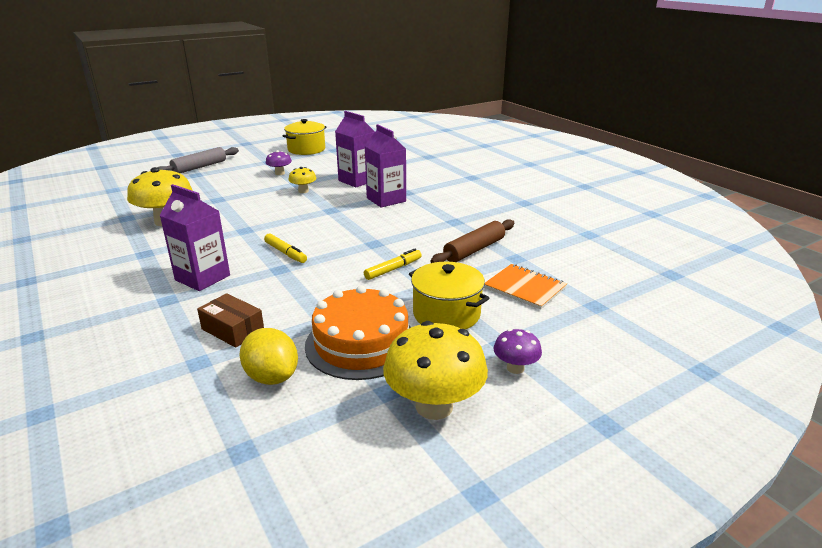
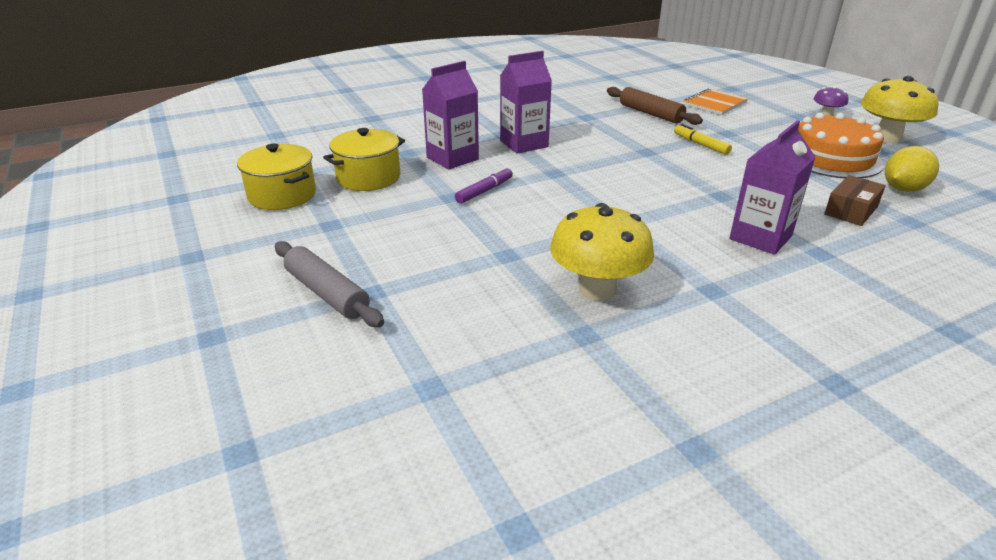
camera: 85 degrees left, 5 degrees up
yellow marker [264,234,307,263] -> none
purple mushroom [266,150,292,175] -> none
yellow mushroom [288,167,317,193] -> purple marker [455,167,513,204]
yellow pot [409,262,490,329] -> yellow pot moved to [323,128,405,191]

